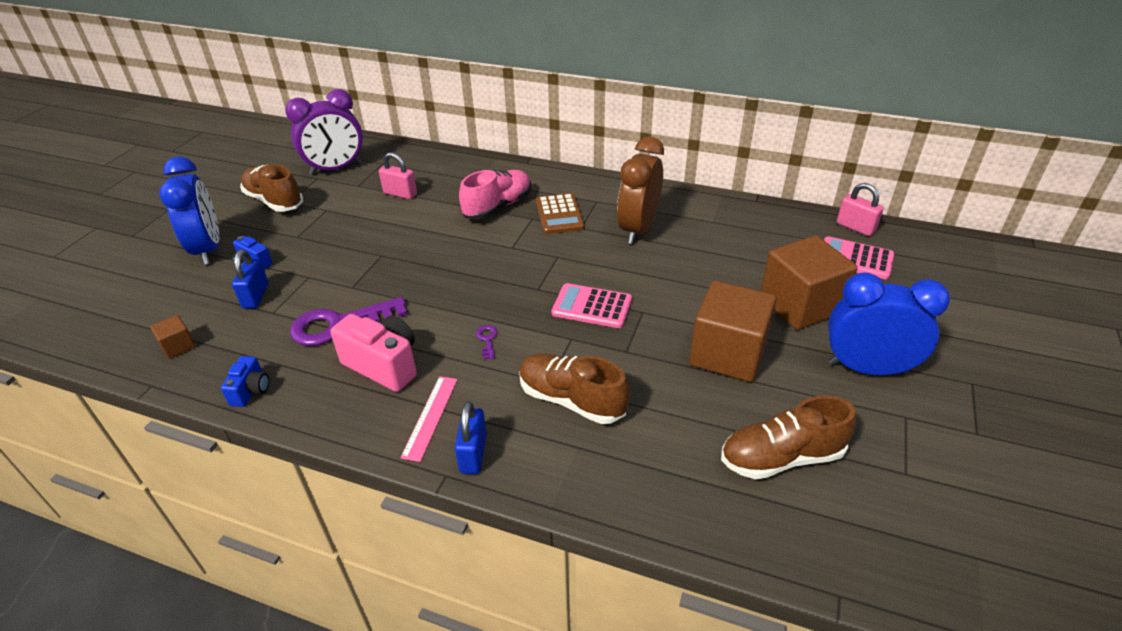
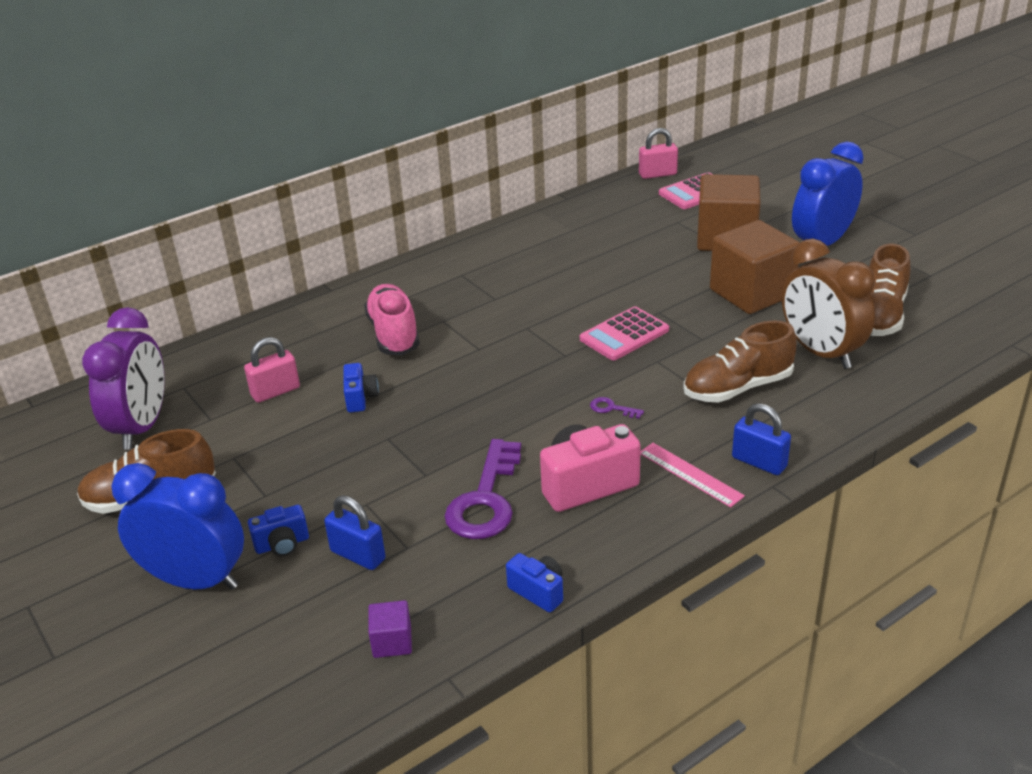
camera: 55 degrees left, 5 degrees down
brown cube [150,315,196,359] -> purple cube [368,600,412,658]
brown calculator [536,193,585,234] -> none
brown clock [617,137,664,244] -> brown clock moved to [782,239,875,369]
none -> blue camera [343,363,379,413]

